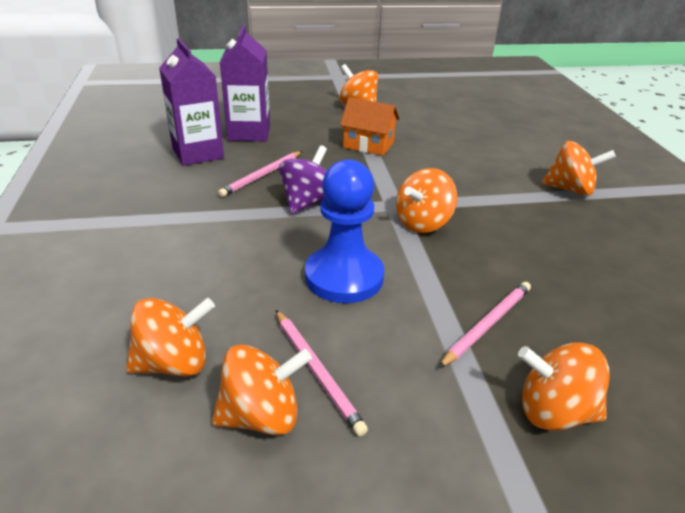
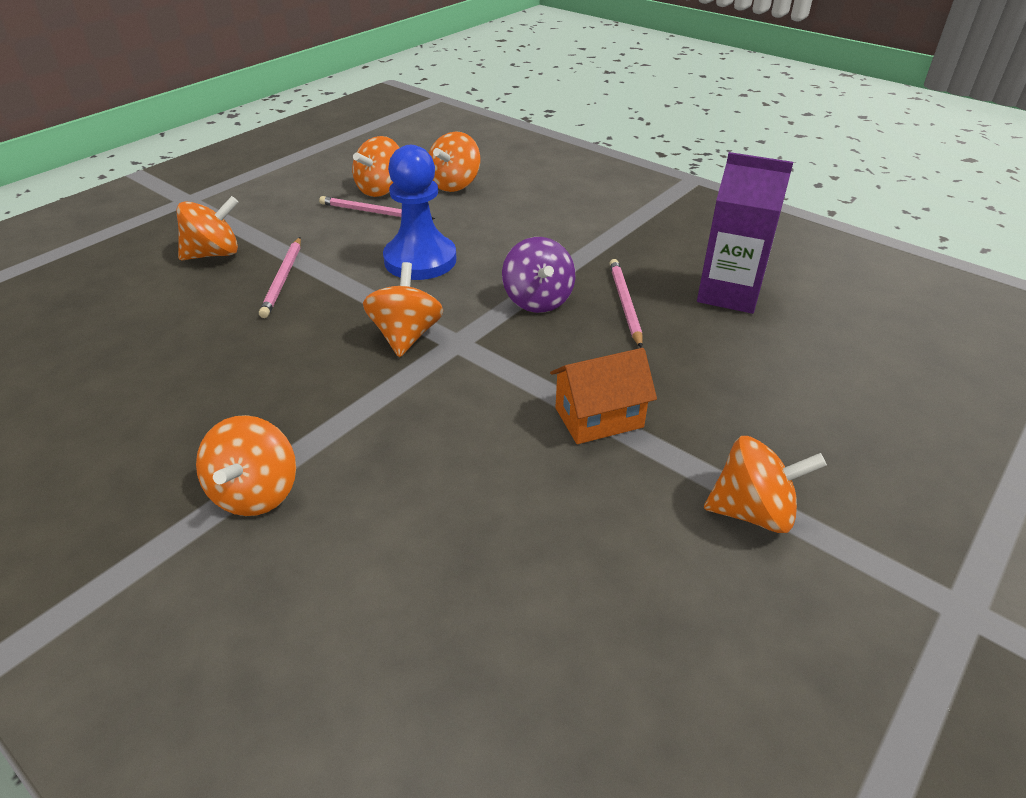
camera: 140 degrees right, 5 degrees up
purple carton [220,25,270,141] -> none
orange spinning top [542,141,616,196] -> orange spinning top turned 60 degrees counterclockwise [196,415,296,516]

